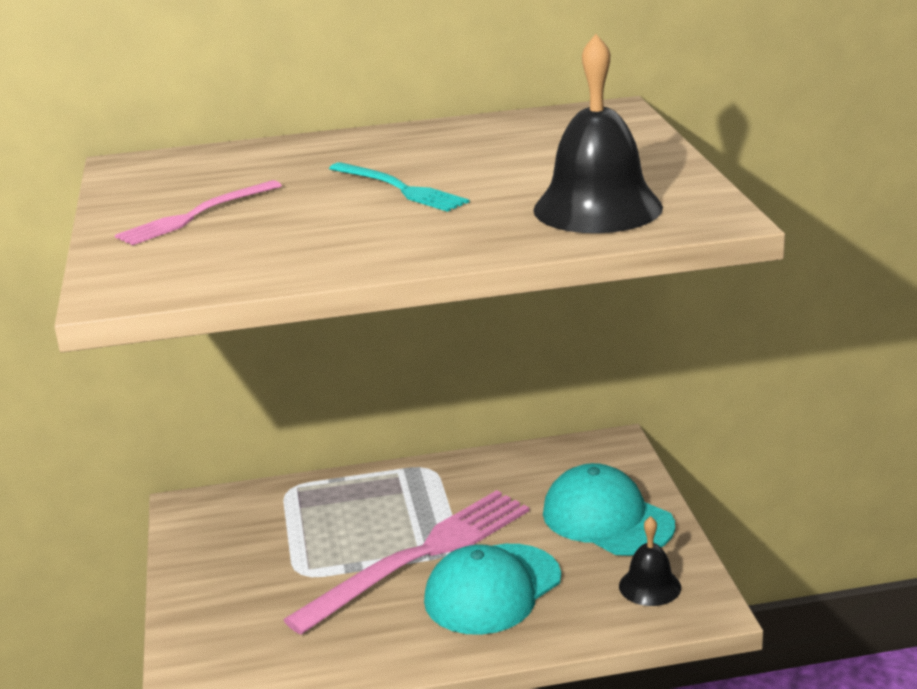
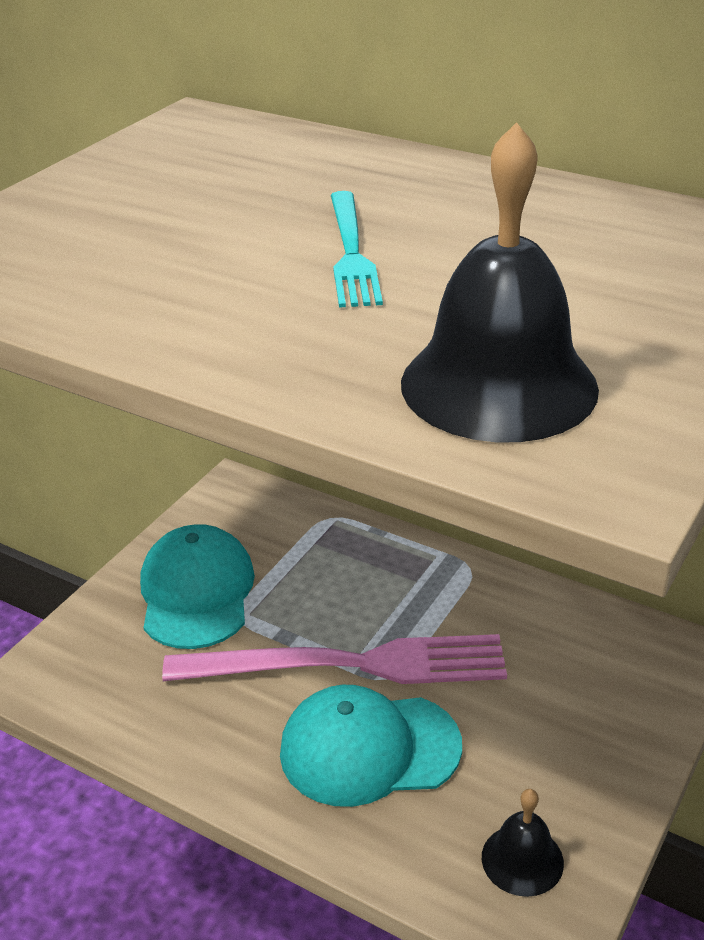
camera: 40 degrees right, 10 degrees up
pink fork [115,180,282,245] -> none
turquoise cap [543,463,675,556] -> turquoise cap moved to [140,524,255,649]

